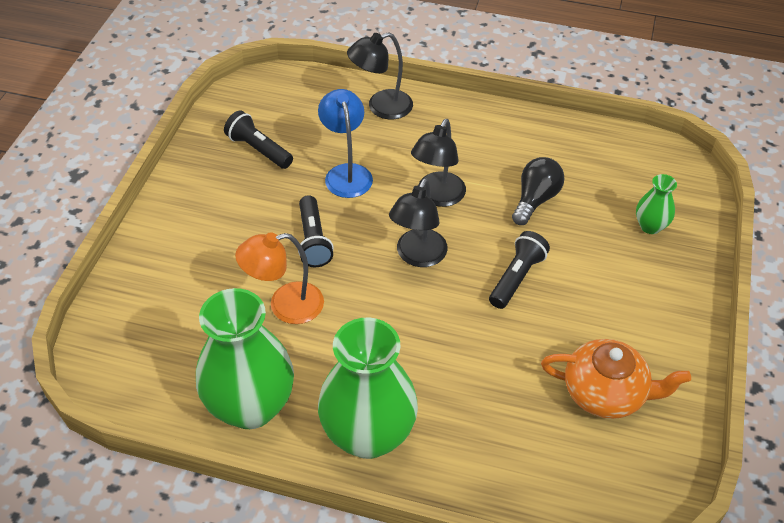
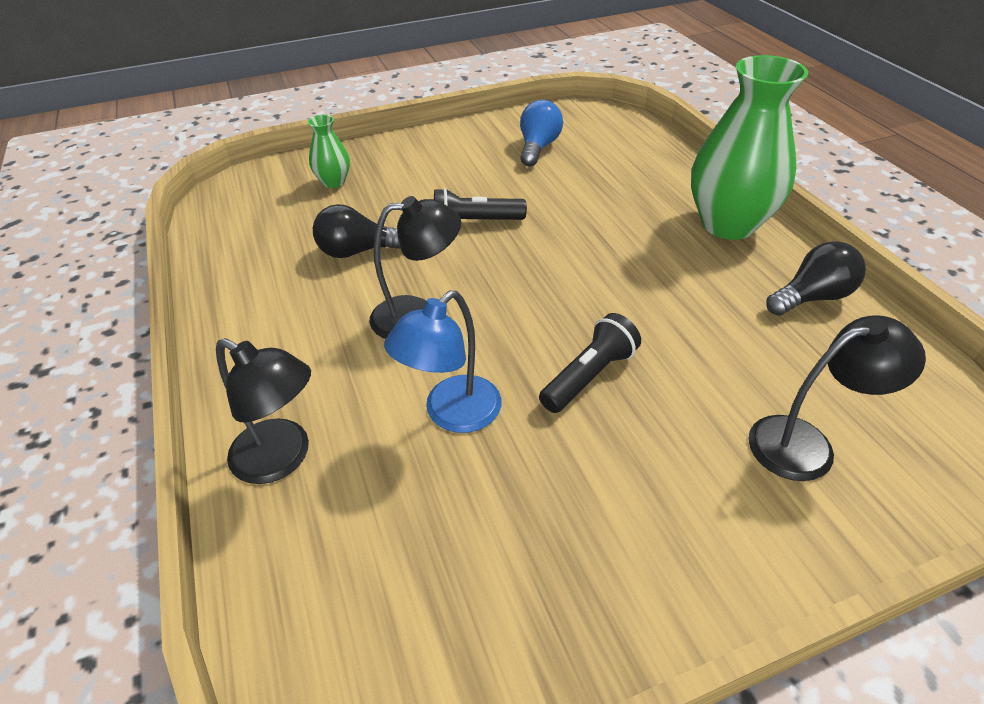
camera: 125 degrees left, 5 degrees down
green vase [196,288,294,429] -> black light bulb [766,241,866,316]
black flashlight [224,110,293,169] -> none
orange lamp [235,232,324,324] -> none
black lamp [389,178,448,267] -> black lamp moved to [748,315,926,481]
orange teapot [541,339,691,419] -> blue light bulb [520,100,563,166]

